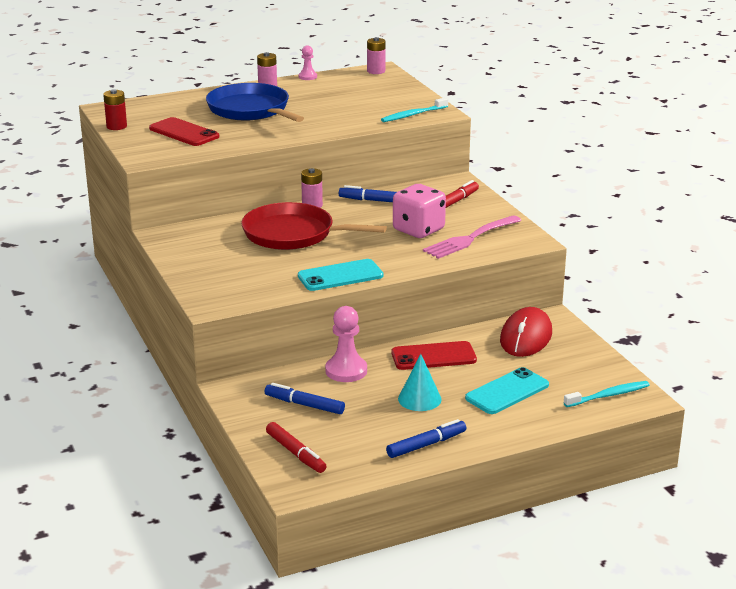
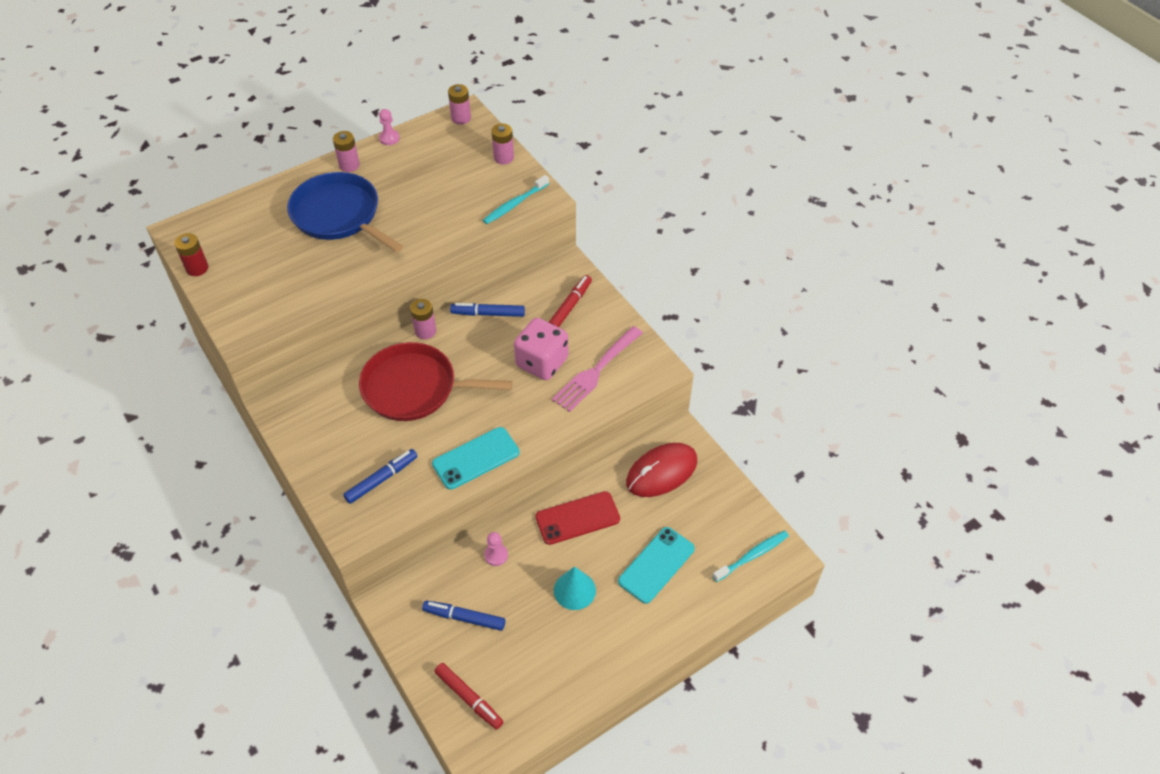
camera: 10 degrees left, 25 degrees up
red phone [149,117,219,146] -> none
pink pawn [325,306,367,382] -> pink pawn [484,532,508,566], size x0.57
blue marker [386,419,466,458] -> blue marker moved to [343,449,418,504]
red mouse [500,307,552,357] -> red mouse turned 45 degrees clockwise [626,443,697,497]
none -> pink battery [491,123,514,165]

